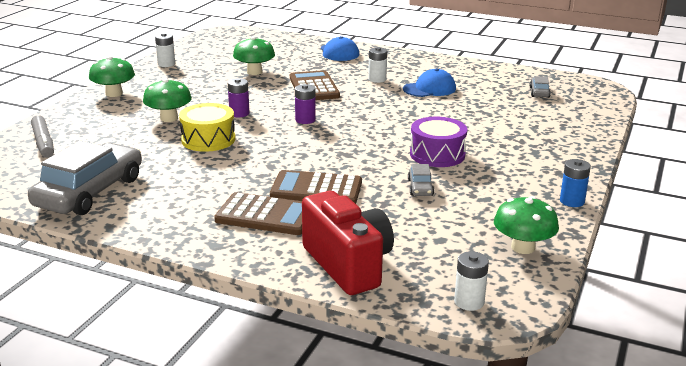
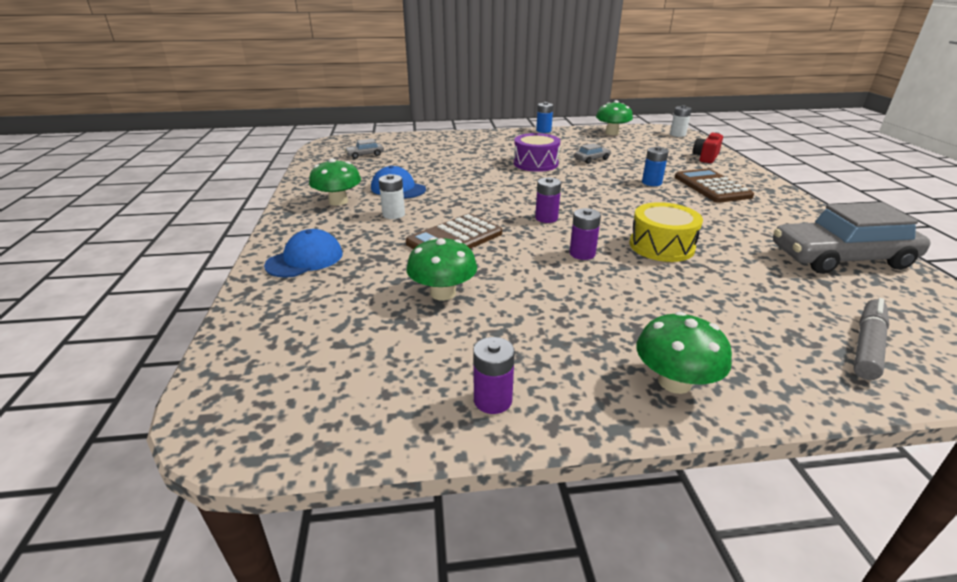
camera: 120 degrees left, 5 degrees up
green mushroom [143,78,192,122] -> green mushroom moved to [309,158,361,206]
white battery [155,33,175,67] -> purple battery [473,337,515,414]
brown calculator [270,170,362,204] -> blue battery [642,146,669,186]
red camera [302,191,394,295] -> red camera [693,132,723,163], size x0.54

